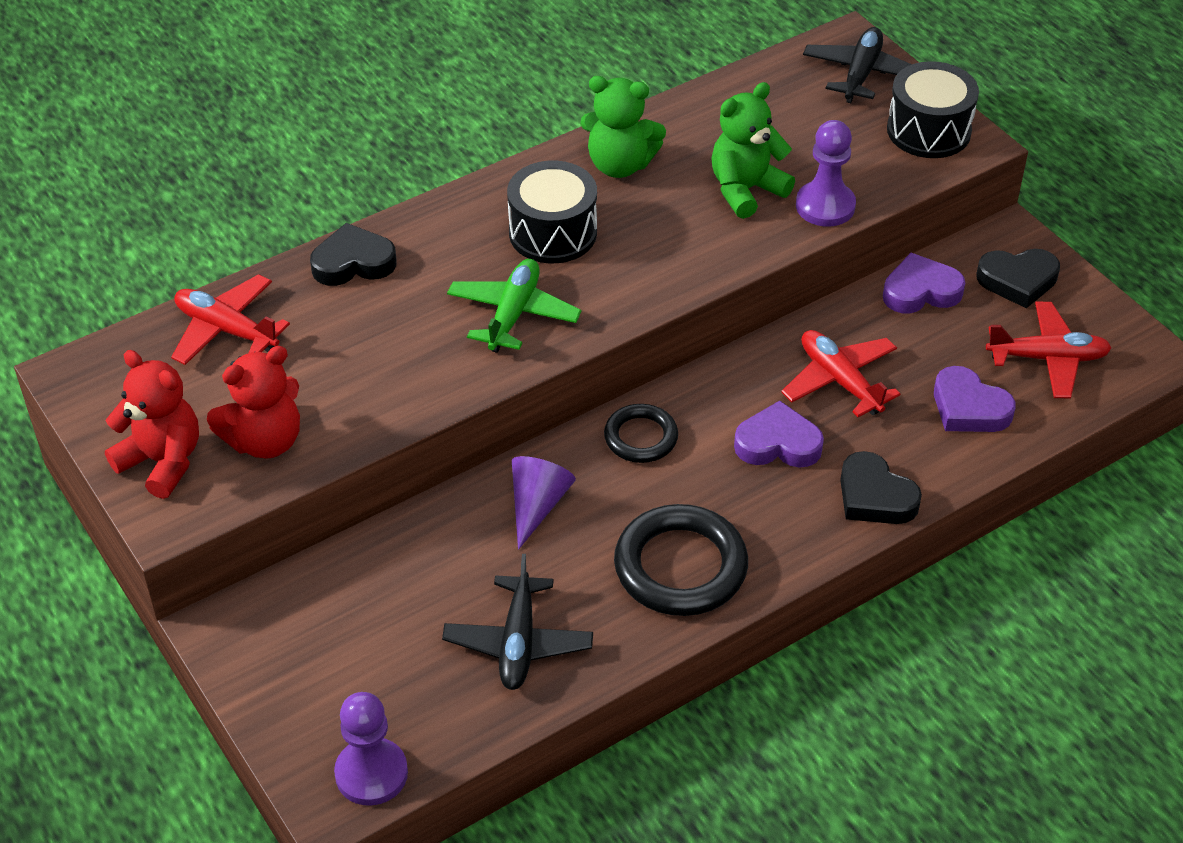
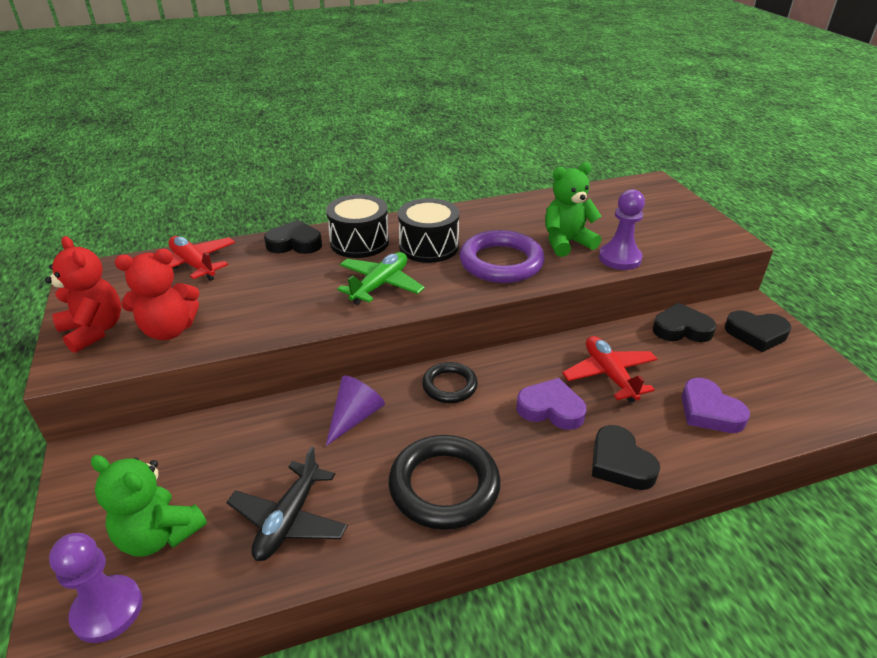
camera: 15 degrees right, 10 degrees down
green teddy bear [580,76,666,178] -> green teddy bear moved to [91,455,207,557]
black plane [803,27,912,103] -> none
purple heart [883,253,965,313] -> black heart [653,303,716,342]
black drum [887,61,979,158] -> black drum moved to [326,194,389,258]
red plane [986,302,1112,398] -> none
none -> purple ring [459,230,545,283]

